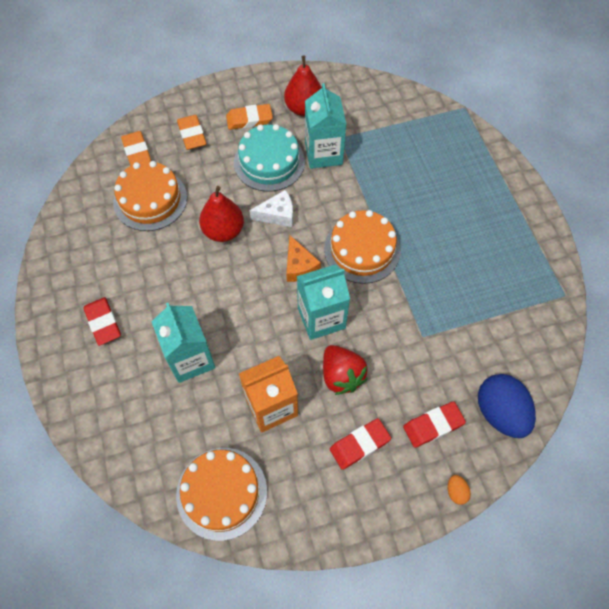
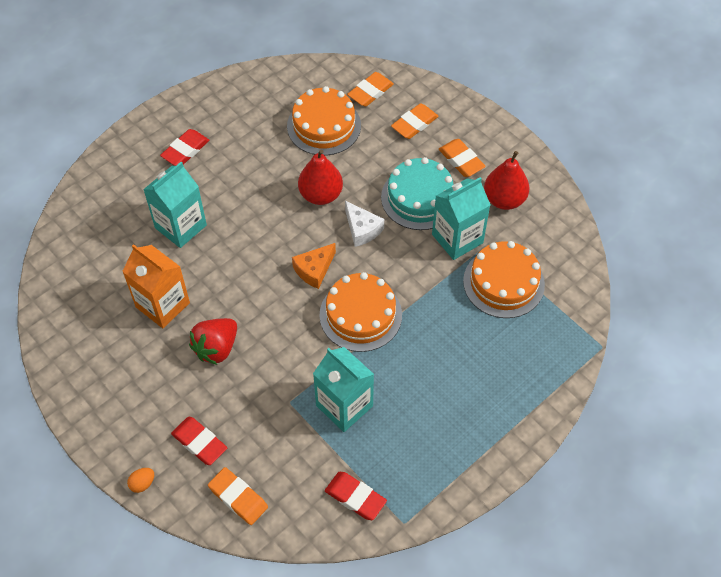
camera: 65 degrees right, 5 degrees down
orange cake [176,448,267,541] -> orange cake moved to [463,241,545,318]
turquoise carton [297,264,350,340] -> turquoise carton moved to [313,347,374,432]
red eraser [330,418,391,470] -> red eraser moved to [325,472,387,520]
blue egg [478,374,536,438] -> orange eraser [208,467,268,525]

